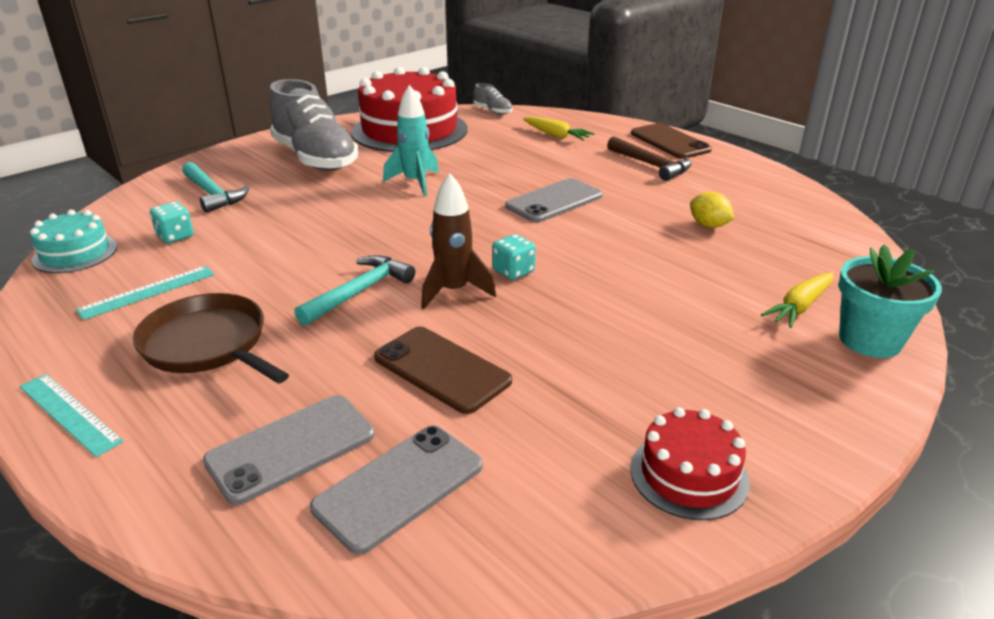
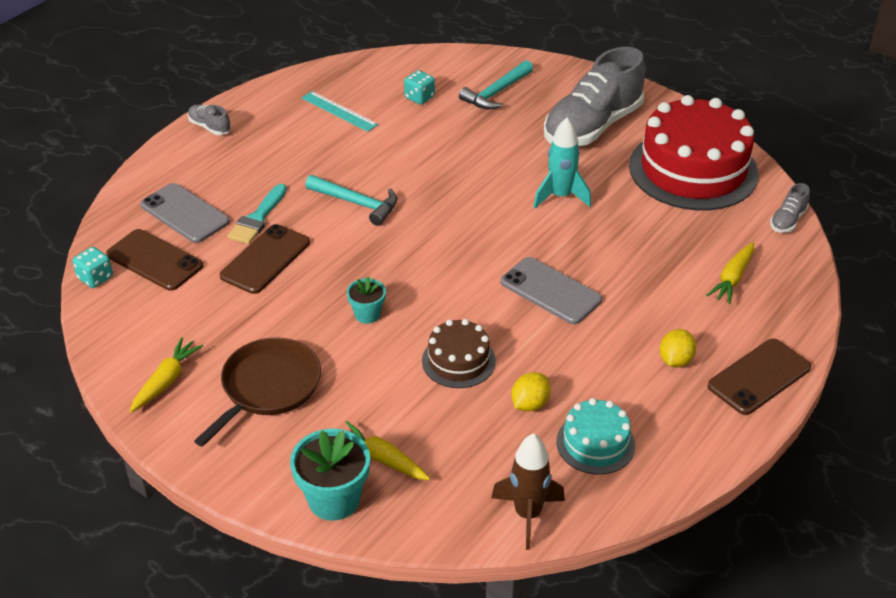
camera: 80 degrees right, 10 degrees up
turquoise ruler [19,374,124,457] -> grey shoe [188,104,231,135]
turquoise cake [30,210,118,273] -> turquoise cake moved to [556,398,635,475]
brown pan [133,293,289,383] -> brown pan moved to [194,337,321,447]
grey phone [310,426,483,555] -> brown phone [106,229,203,291]
brown rocket [421,173,496,309] -> brown rocket moved to [491,433,565,550]
turquoise dice [493,234,536,280] -> turquoise dice moved to [72,247,113,288]
brown hammer [607,136,692,181] -> yellow lemon [660,329,696,367]
red cake [630,407,750,520] -> yellow carrot [130,337,203,412]
none -> turquoise brush [227,184,287,244]
none -> turquoise flower pot [347,276,386,324]
none -> brown cake [422,319,496,388]

